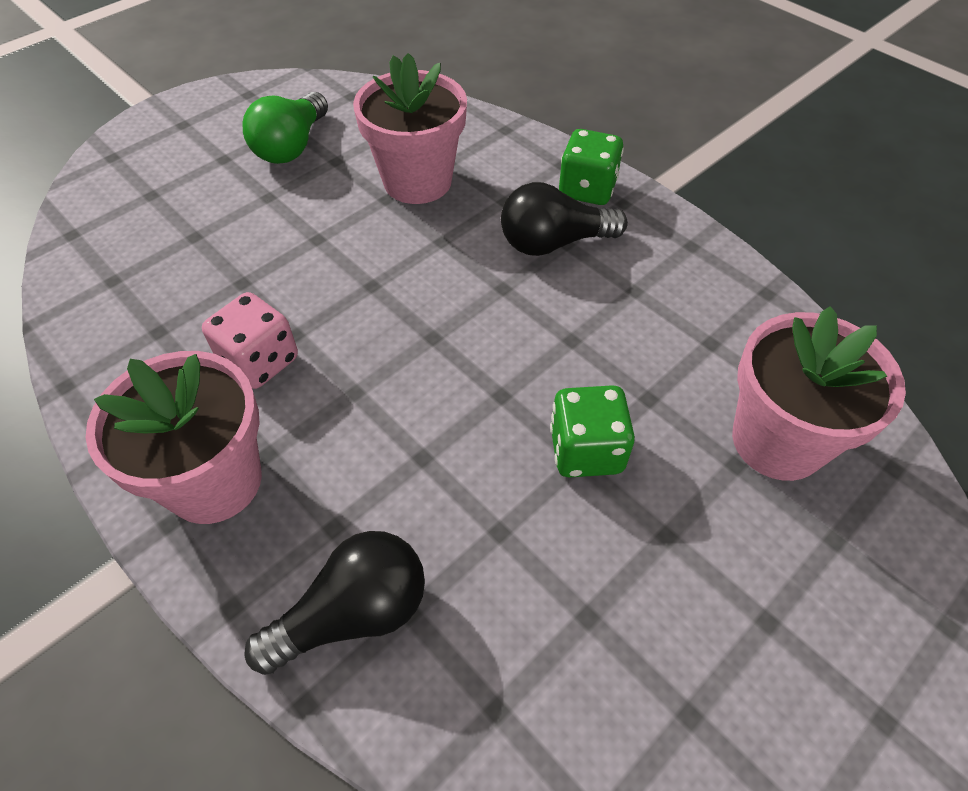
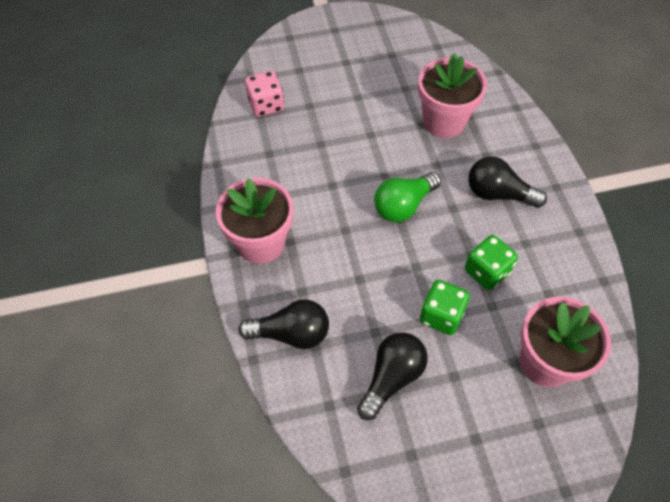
camera: 30 degrees right, 5 degrees up
pink dice [202,292,298,389] -> pink dice moved to [245,71,284,117]
green light bulb [242,92,328,164] -> green light bulb moved to [374,172,441,222]
green dice [559,129,624,205] -> green dice moved to [465,235,518,290]
none -> black light bulb [357,332,428,420]

